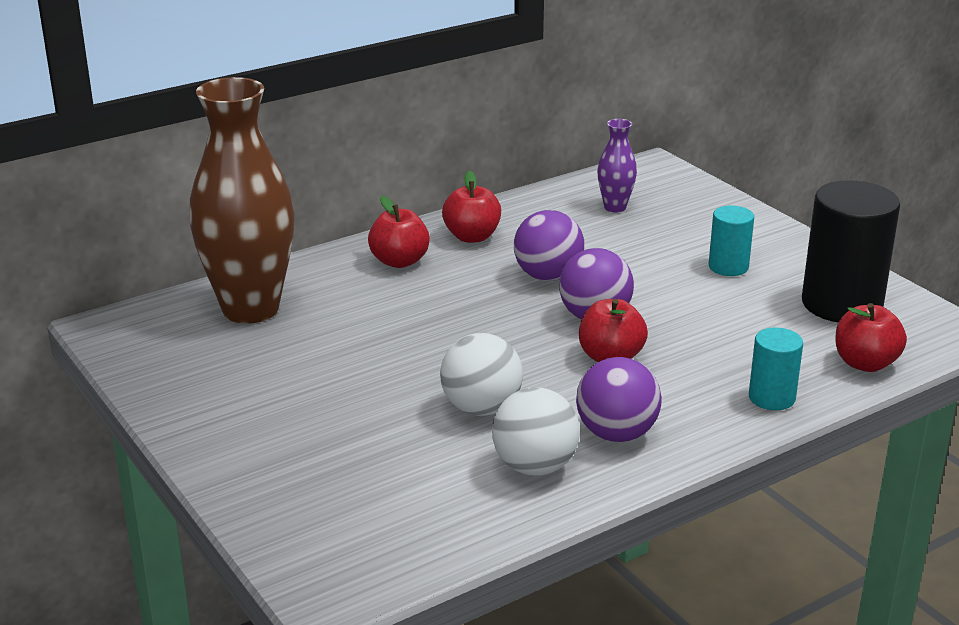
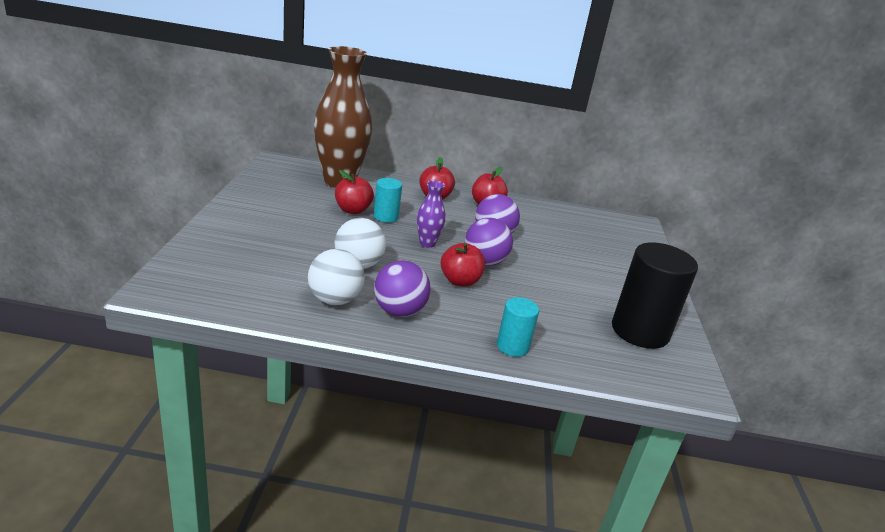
camera: 35 degrees right, 0 degrees up
purple vase [597,119,637,213] -> purple vase moved to [417,180,446,248]
turquoise cylinder [709,205,754,276] -> turquoise cylinder moved to [374,178,402,223]
red apple [835,303,907,372] -> red apple moved to [335,170,374,214]

